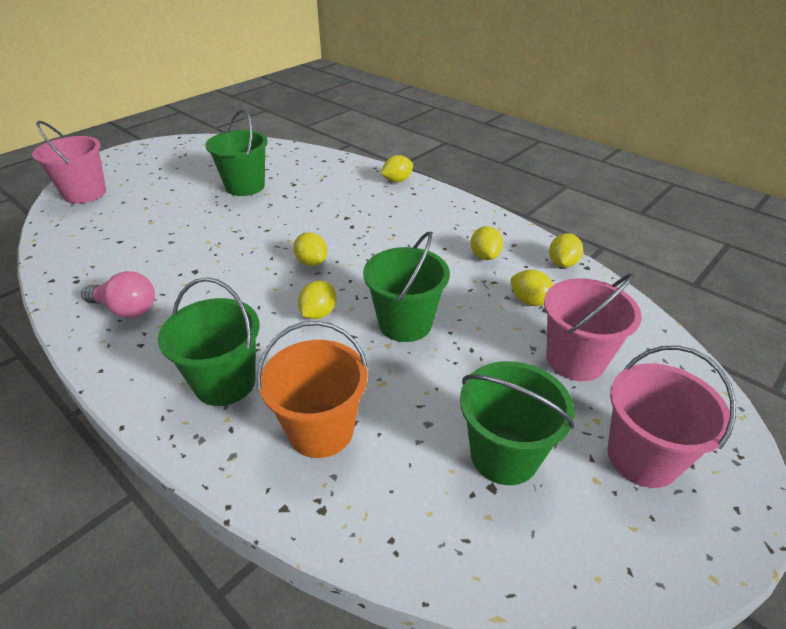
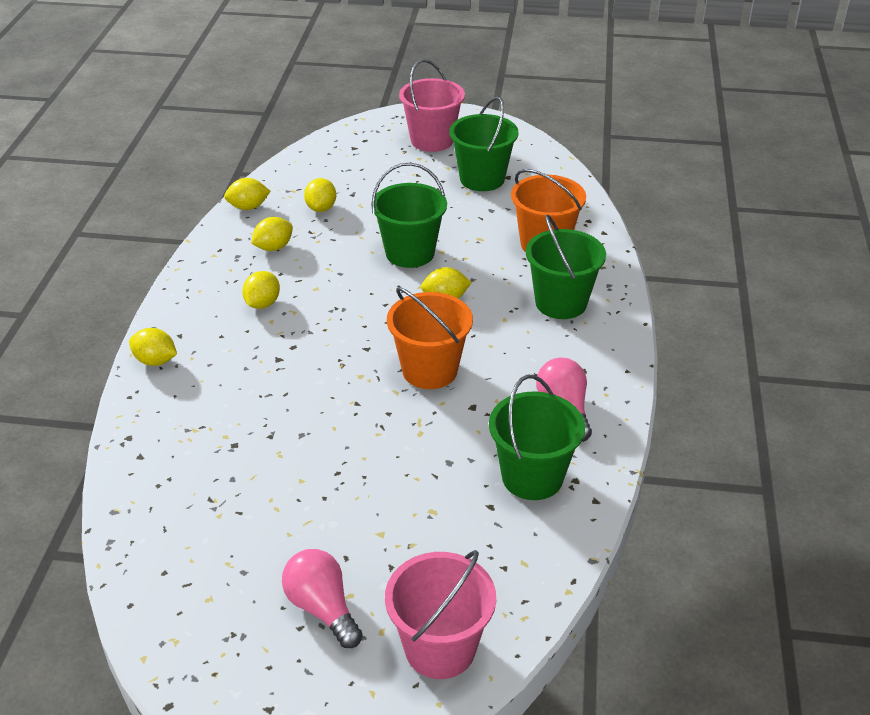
camera: 125 degrees left, 0 degrees up
green bucket [205,109,268,196] -> green bucket moved to [489,375,585,500]
yellow lemon [293,232,327,266] -> yellow lemon moved to [242,271,280,309]
pink bucket [544,273,642,381] -> none
none -> pink light bulb [282,549,363,648]
none -> orange bucket [387,287,473,389]

